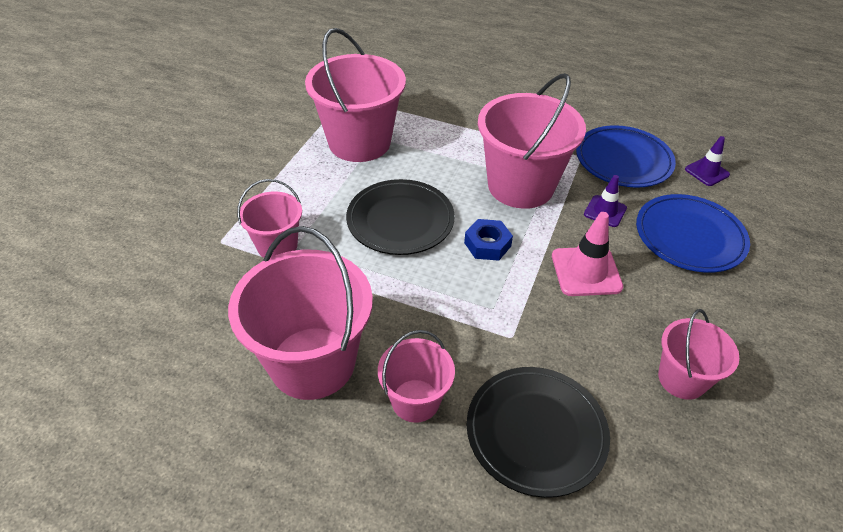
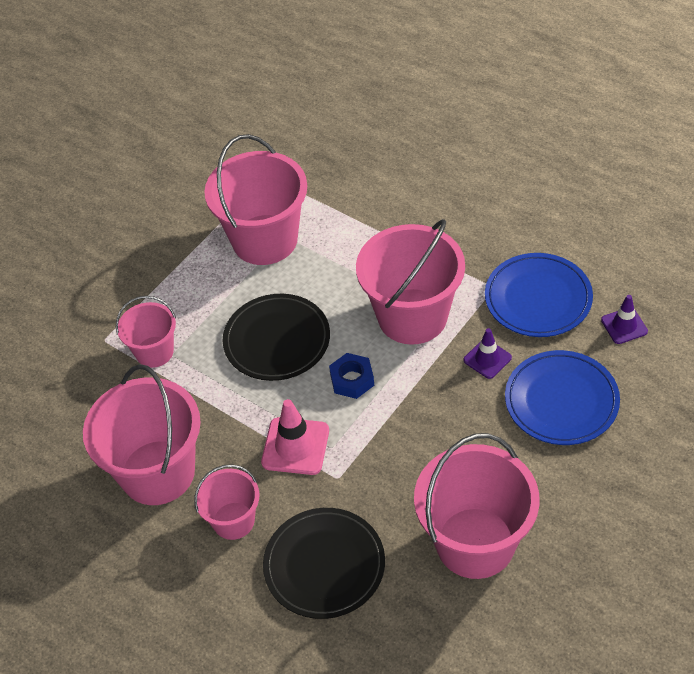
camera: 20 degrees right, 5 degrees up
pink traffic cone [552,212,623,296] -> pink traffic cone moved to [261,399,329,475]
pink bucket [658,309,739,400] -> pink bucket [414,433,540,579], size x1.82

